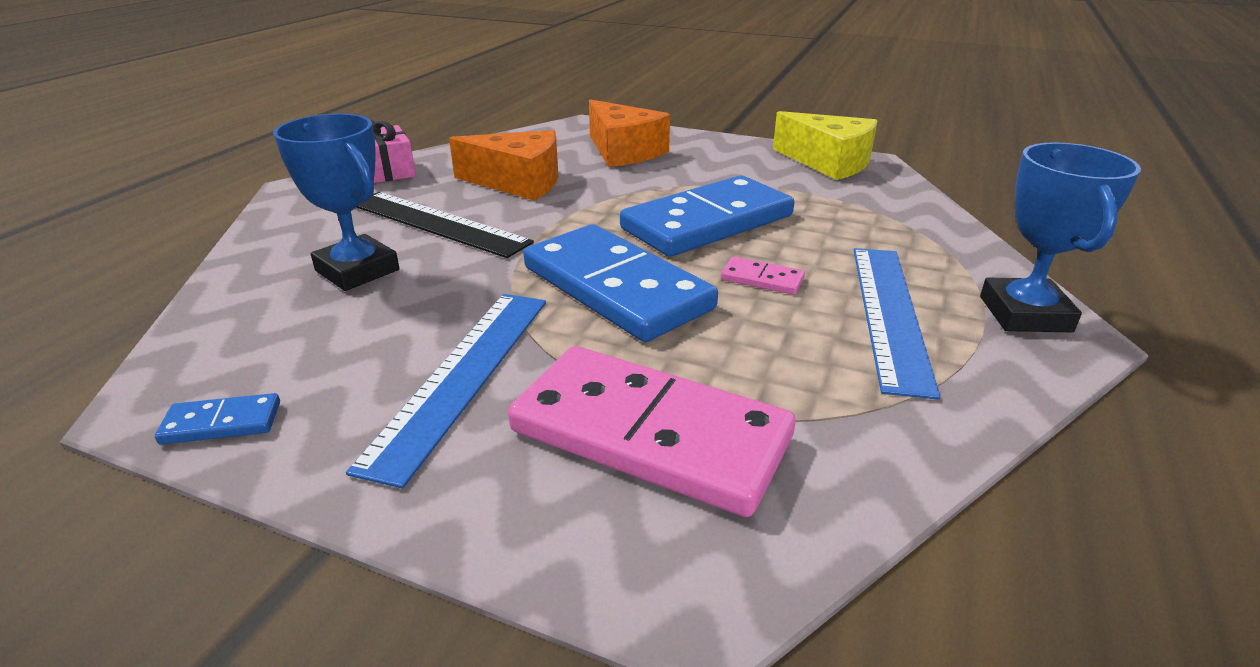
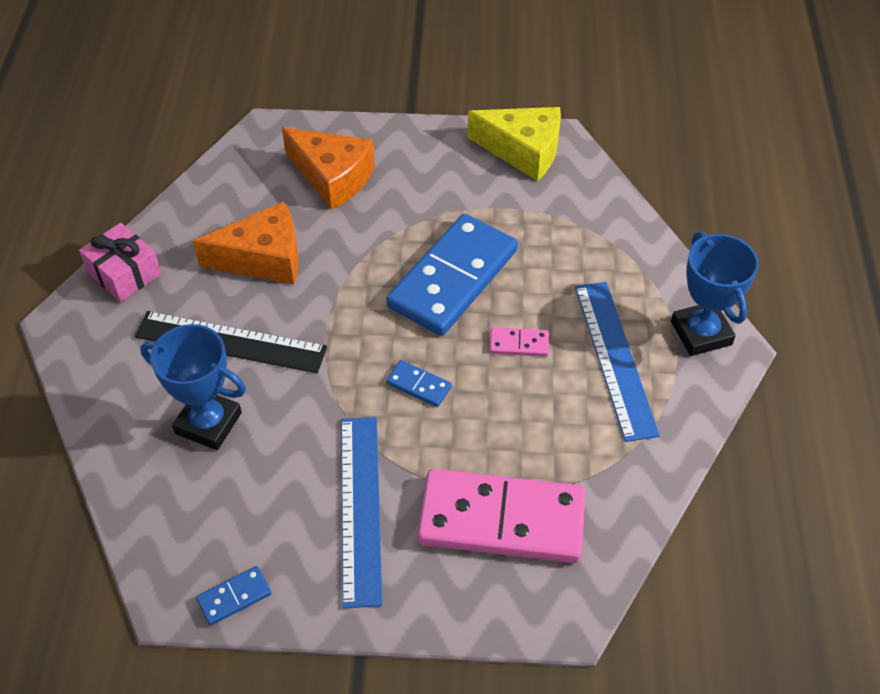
camera: 20 degrees left, 20 degrees up
blue domino [524,224,718,342] -> blue domino [386,360,452,407], size x0.41

